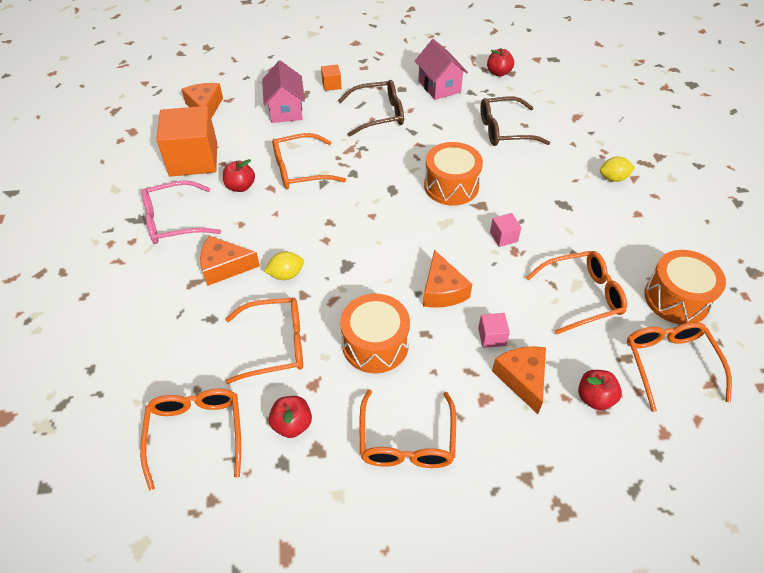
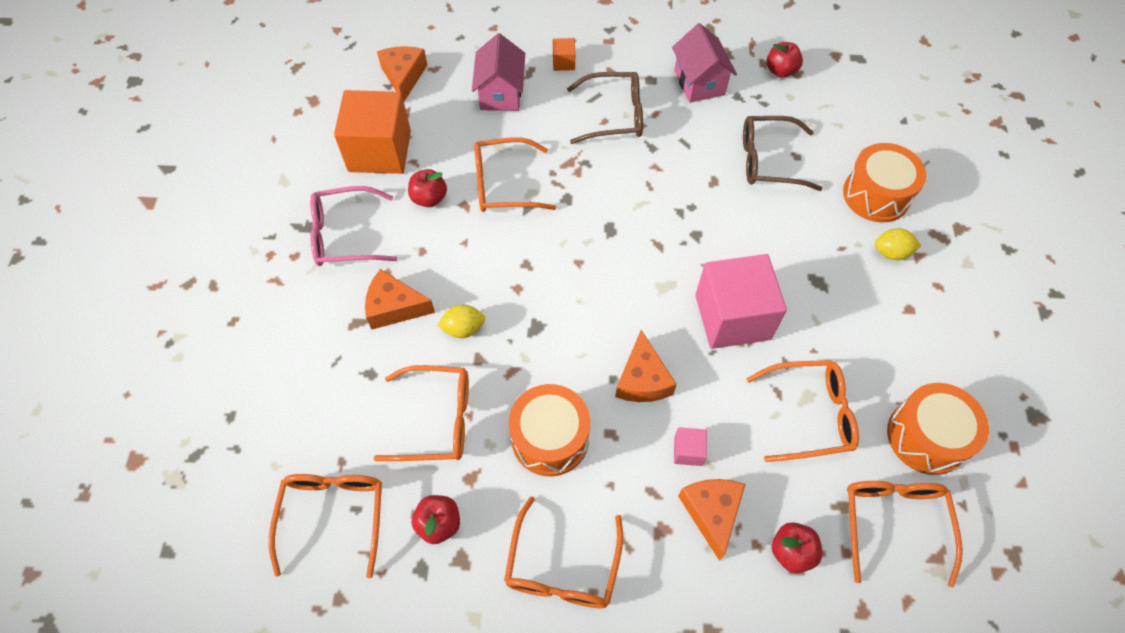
camera: 10 degrees right, 10 degrees up
orange drum [424,142,483,206] -> orange drum moved to [843,143,926,223]
pink cube [490,213,521,247] -> pink cube [695,254,787,349], size x2.41

